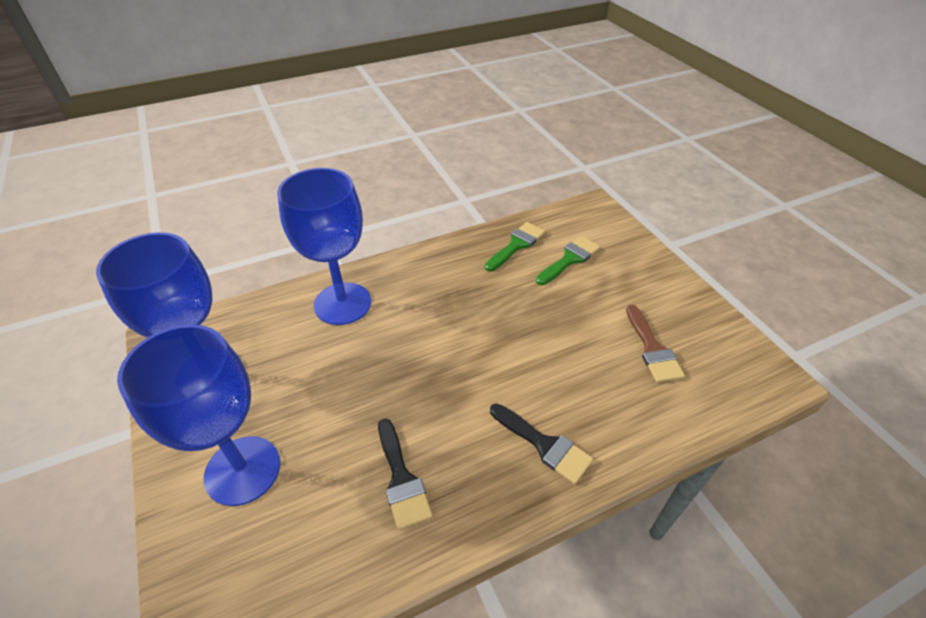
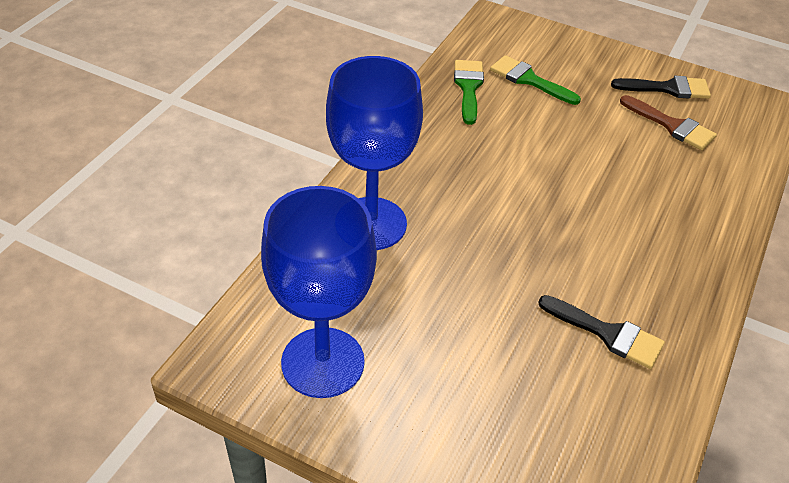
camera: 40 degrees left, 0 degrees up
blue goblet [117,324,280,506] -> none
black brush [490,404,593,484] -> black brush moved to [611,76,711,99]
green brush [536,236,600,285] -> green brush turned 60 degrees counterclockwise [490,55,581,105]

